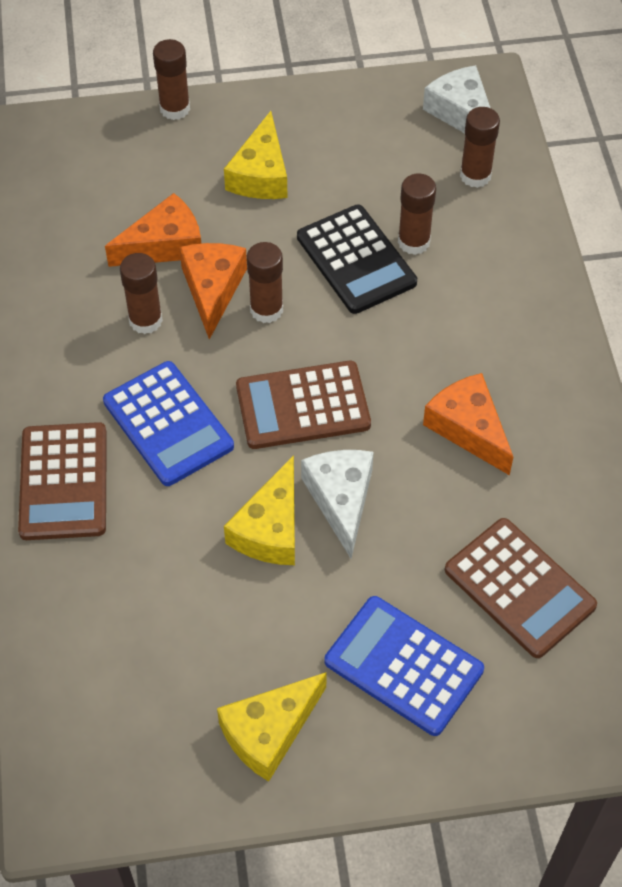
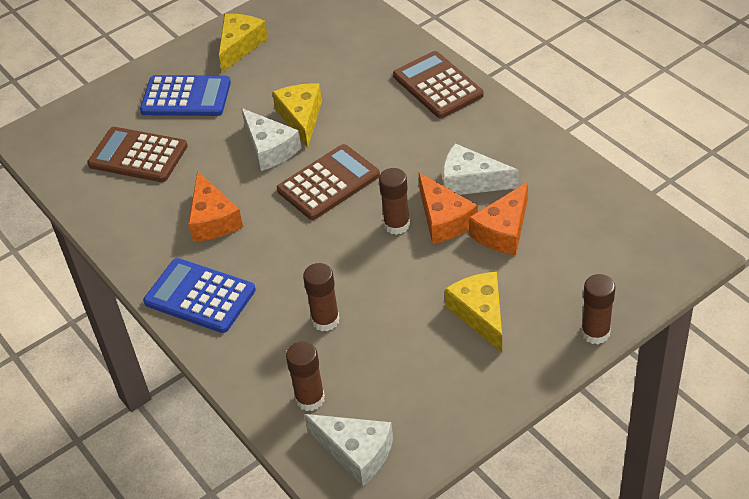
camera: 155 degrees right, 10 degrees down
blue calculator [103,361,234,486] -> blue calculator moved to [143,258,256,333]
brown glue stick [120,253,163,334] -> white cheese [443,143,518,195]
black calculator [297,205,417,314] -> none
orange cheese [423,373,513,475] -> orange cheese turned 45 degrees clockwise [188,171,243,242]

